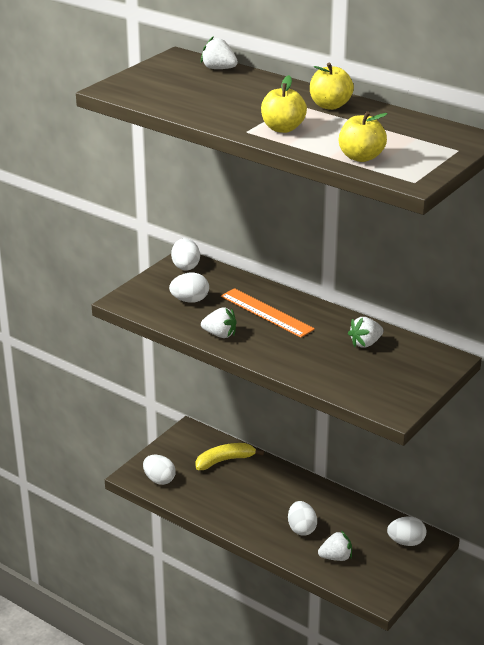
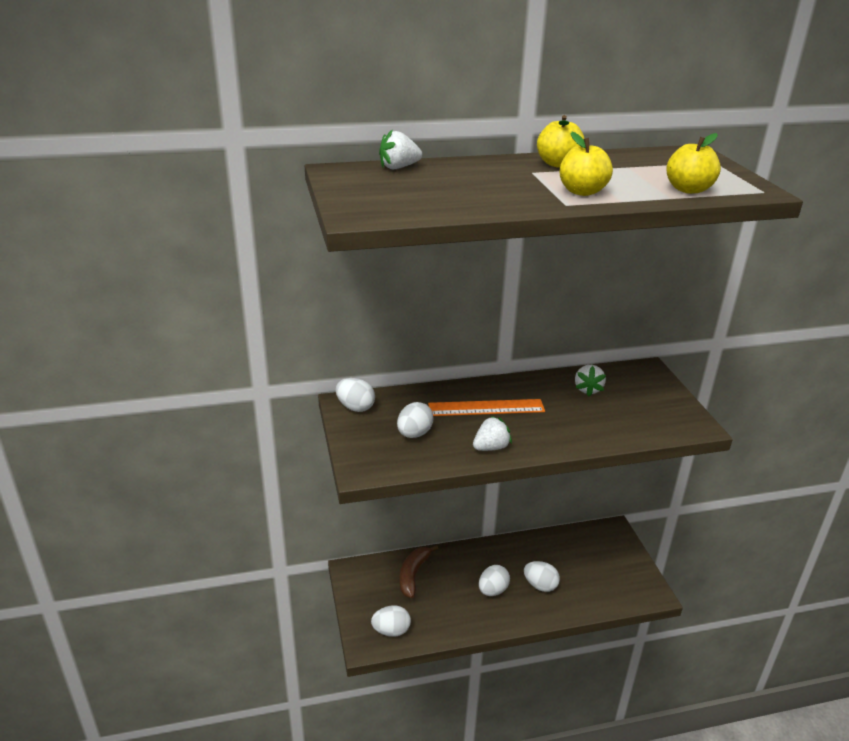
camera: 50 degrees left, 0 degrees up
yellow banana [195,443,264,470] -> brown banana [400,545,438,598]
white strawberry [318,531,352,561] -> none
white egg [387,517,426,546] -> white egg moved to [479,565,510,596]

